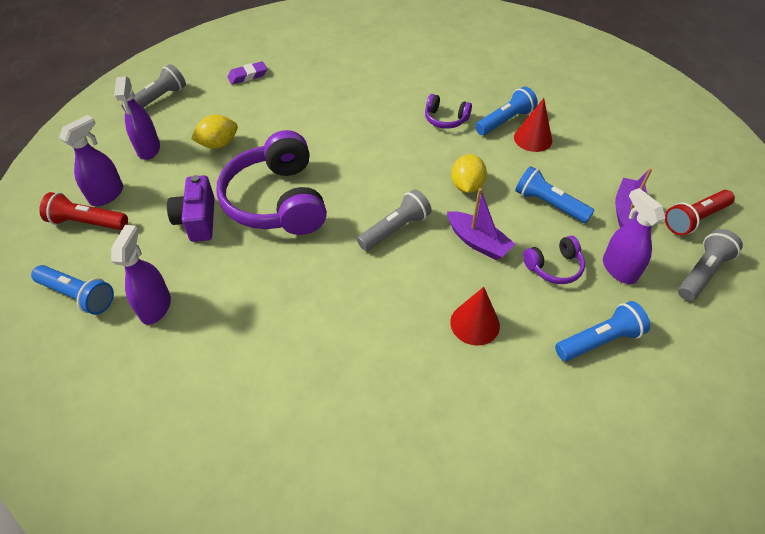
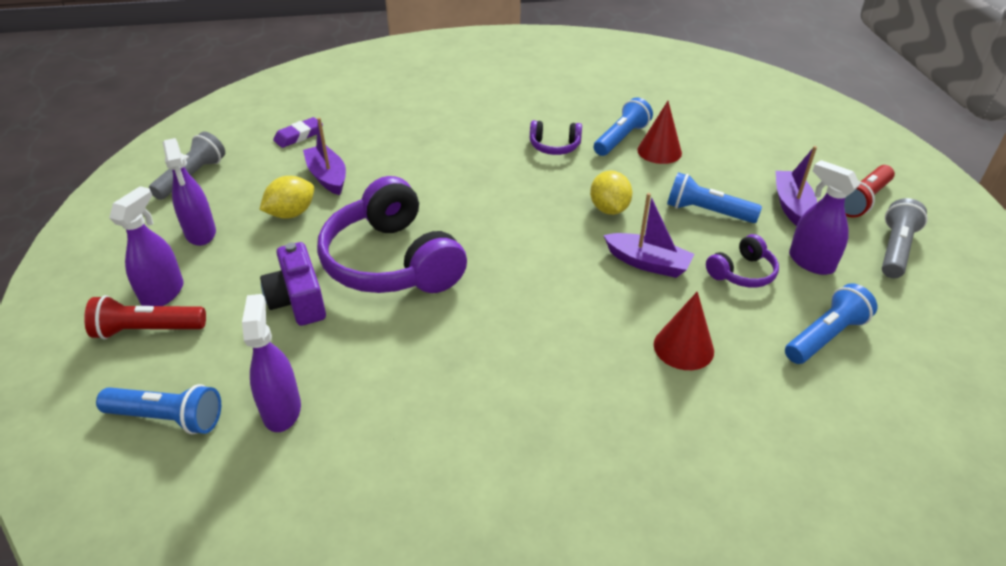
camera: 15 degrees left, 10 degrees down
grey flashlight [357,189,432,251] -> none
none -> purple boat [303,118,346,195]

